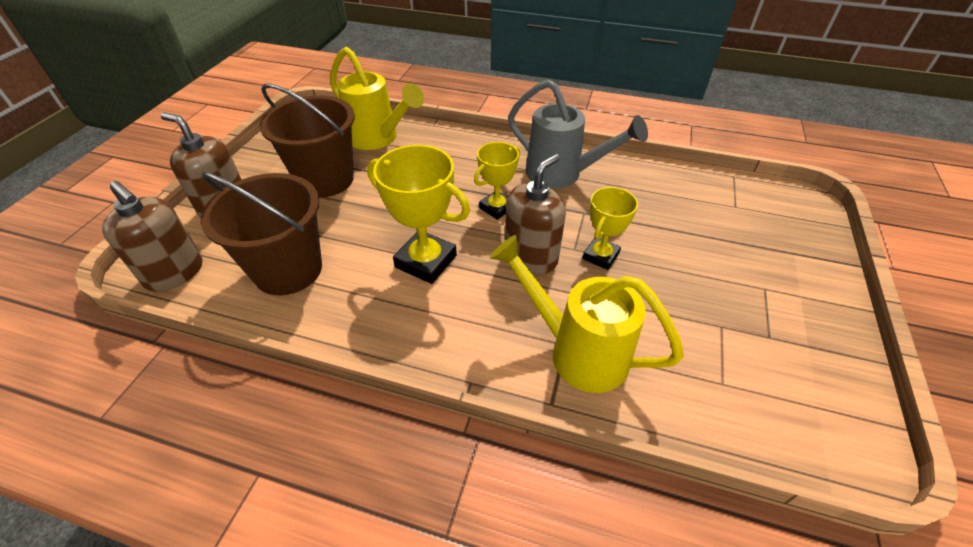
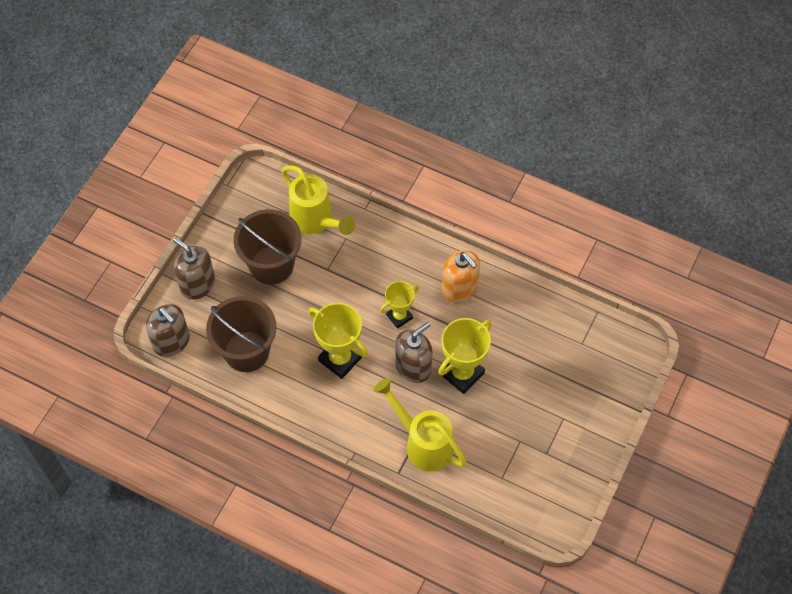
camera: 10 degrees right, 15 degrees up
grey watering can [508,79,648,188] -> orange soap dispenser [442,250,480,303]
yellow trophy [582,187,638,270] -> yellow trophy [438,318,492,394], size x1.59

